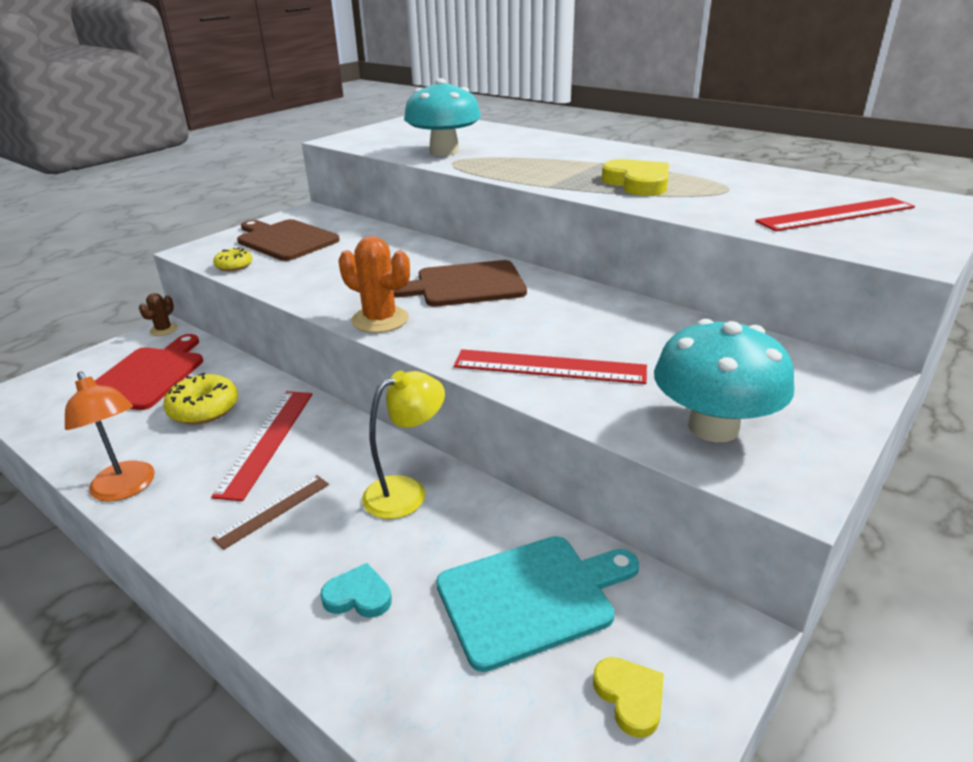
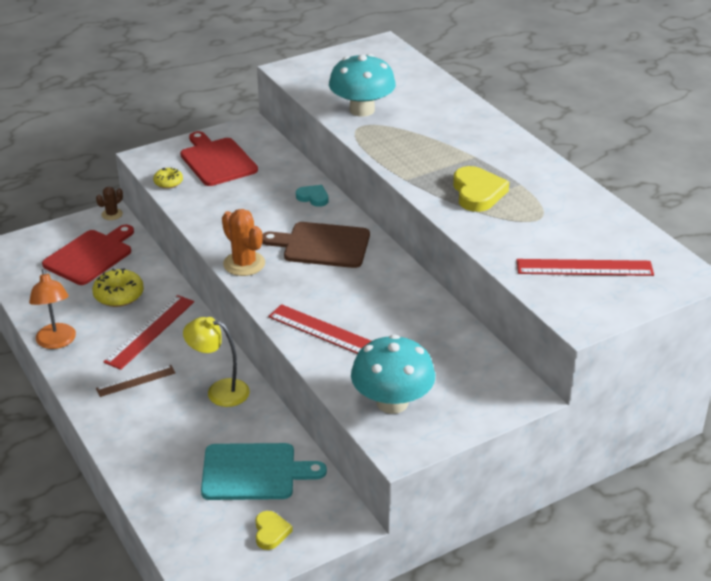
camera: 20 degrees right, 5 degrees up
brown cutting board [237,219,340,261] -> red cutting board [180,131,258,186]
turquoise heart [320,563,392,618] -> turquoise heart moved to [296,185,328,207]
yellow lamp [362,371,445,519] -> yellow lamp turned 150 degrees counterclockwise [183,317,250,407]

